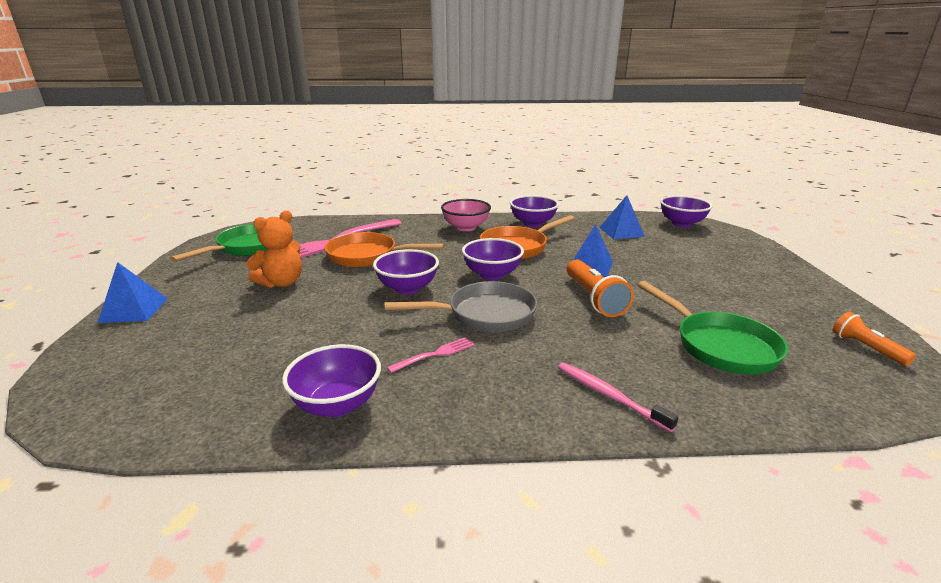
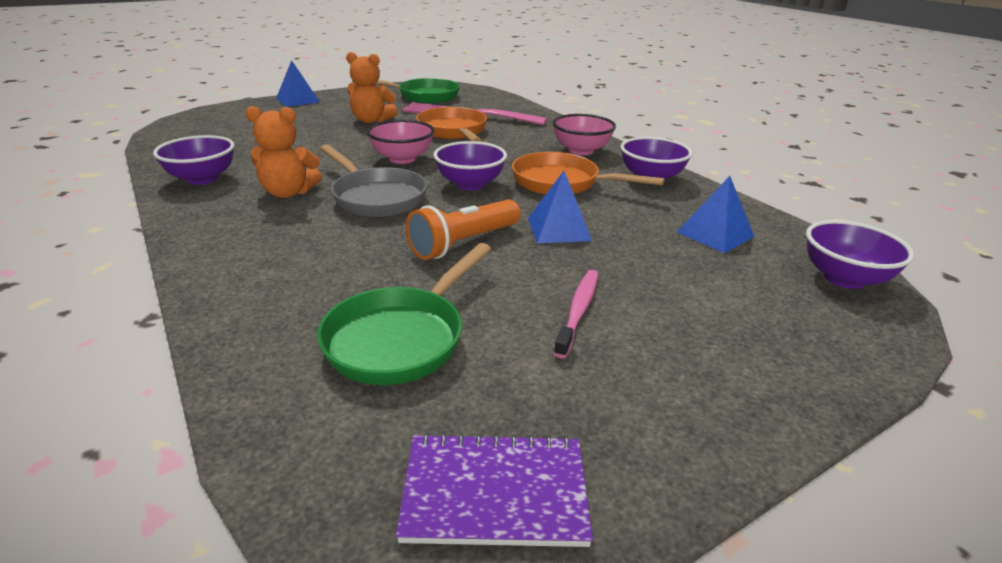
camera: 60 degrees right, 5 degrees up
purple bowl [373,249,439,294] -> pink bowl [367,120,434,164]
pink fork [387,337,474,373] -> orange teddy bear [246,106,322,198]
pink toothbrush [558,362,679,432] -> pink toothbrush moved to [554,270,598,358]
orange flashlight [833,312,916,366] -> purple notebook [396,433,593,547]

